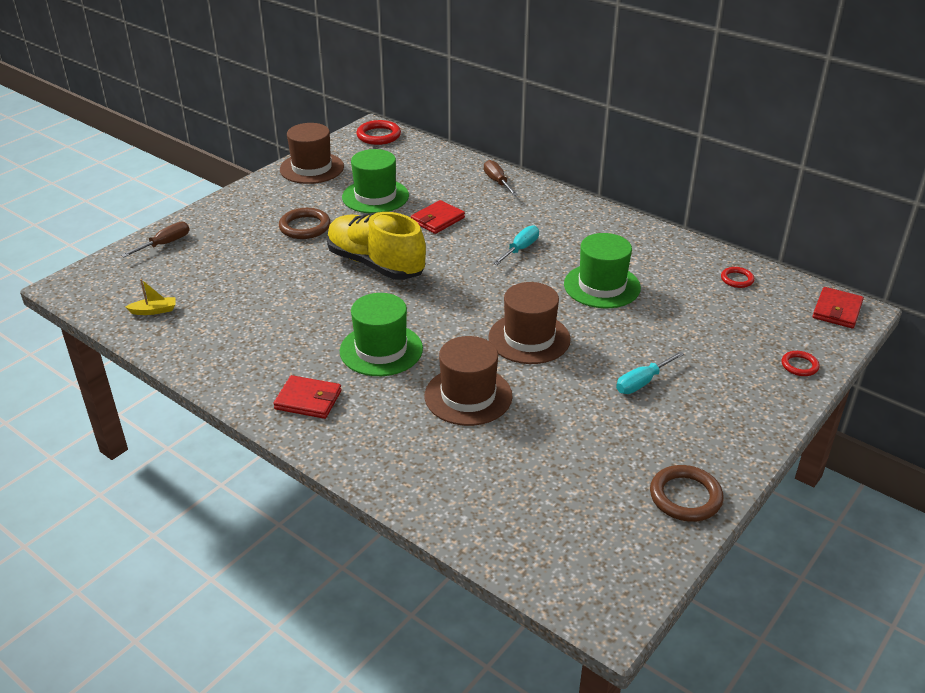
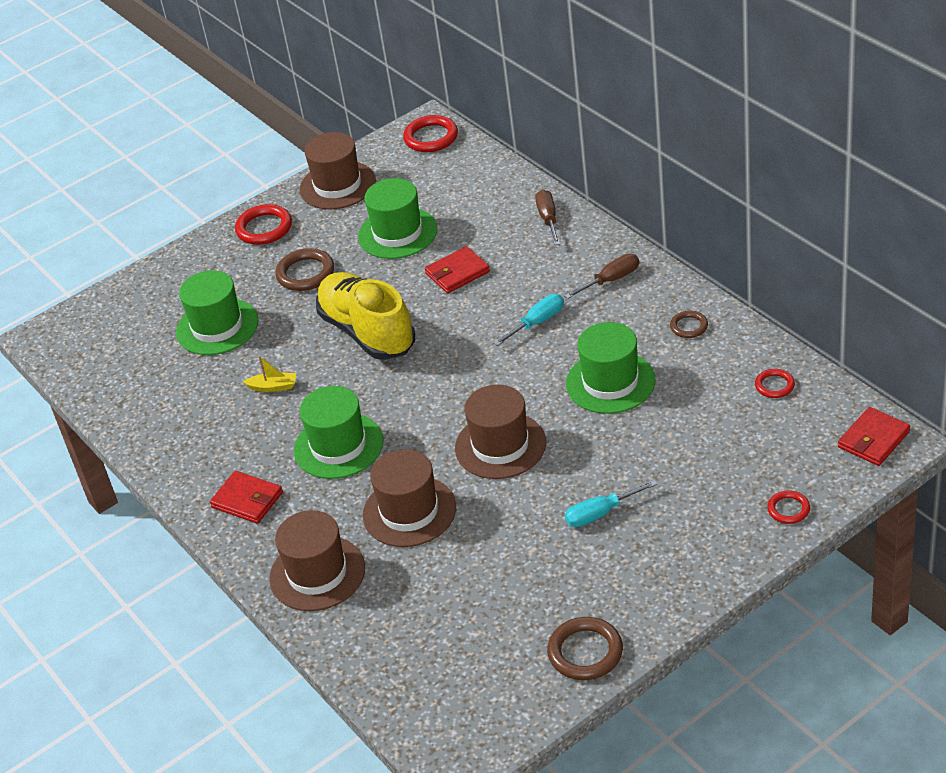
camera: 20 degrees right, 5 degrees up
brown screwdriver [121,222,189,257] -> brown screwdriver moved to [564,254,639,299]
yellow boat [125,279,176,315] -> yellow boat moved to [243,356,296,392]
none -> green hat [176,270,258,355]
none -> red ring [235,204,292,245]
none -> brown hat [269,510,365,611]
none -> brown ring [670,311,708,338]

